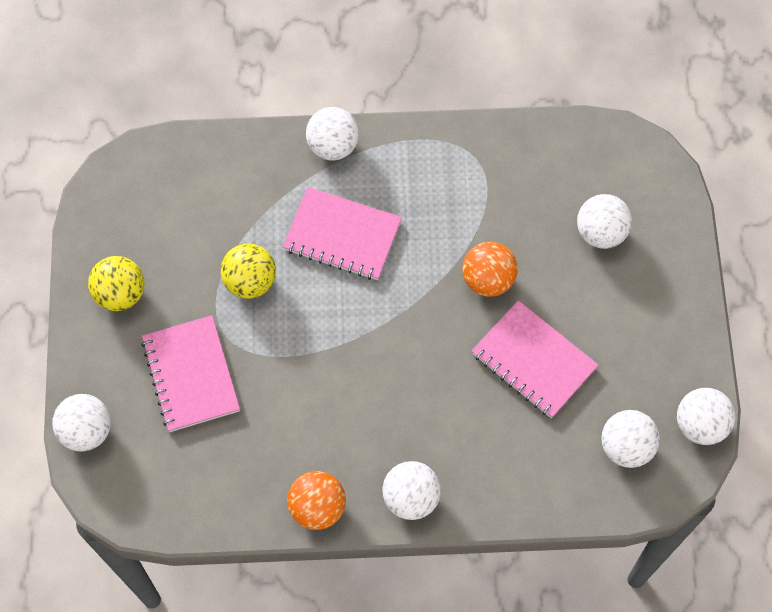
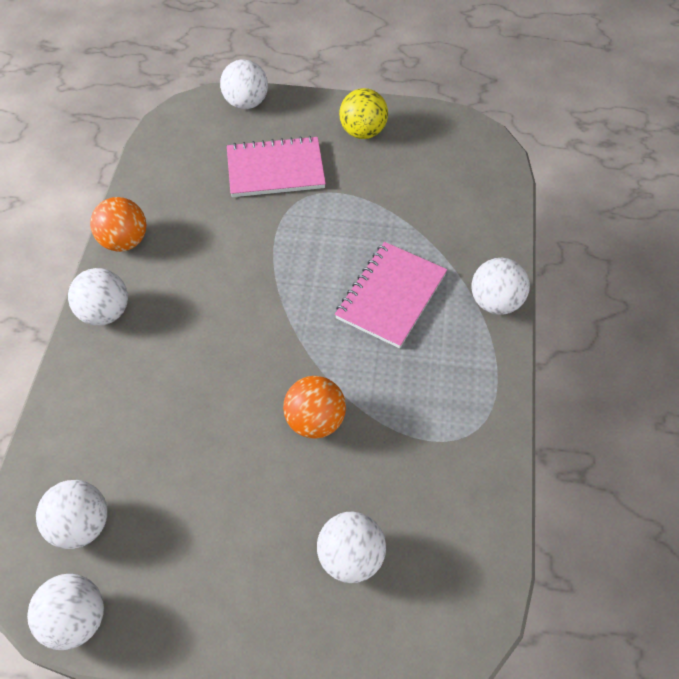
camera: 100 degrees right, 10 degrees down
yellow ball [221,243,276,299] -> none
pink notebook [472,300,599,418] -> none

